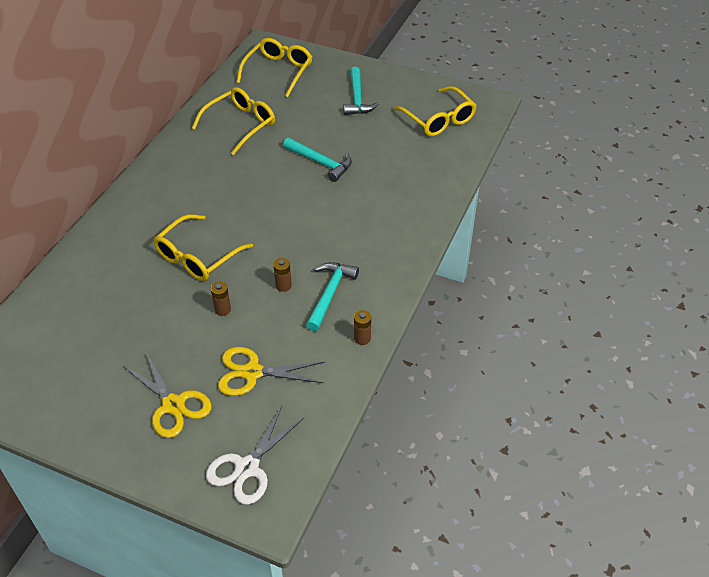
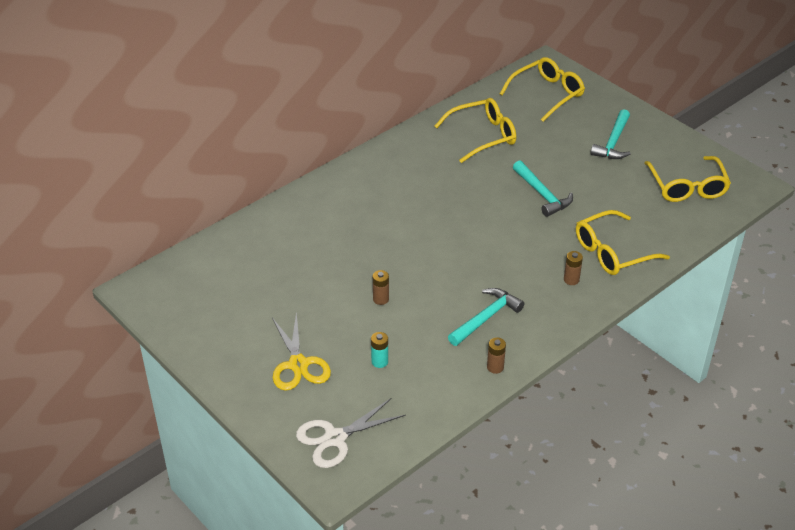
camera: 25 degrees right, 5 degrees down
yellow glasses [153,214,253,281] -> yellow glasses moved to [576,210,670,275]
yellow scissors [218,347,324,396] -> turquoise battery [371,332,388,368]
brown battery [273,258,292,292] -> brown battery moved to [564,251,583,285]

